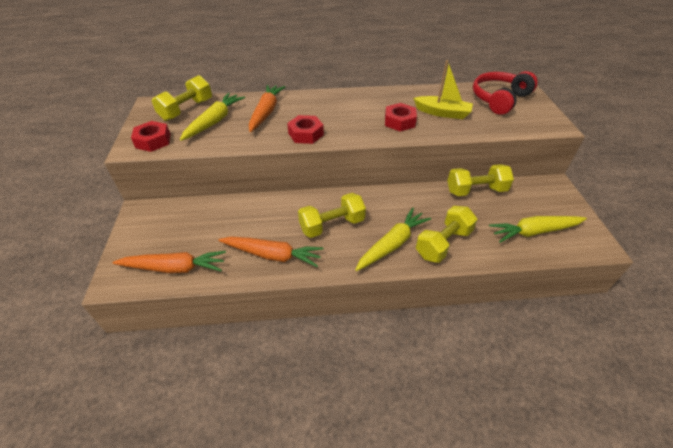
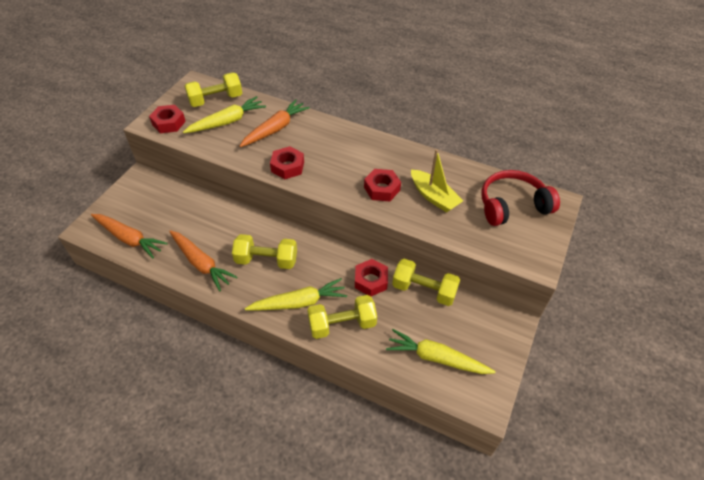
camera: 30 degrees right, 5 degrees up
none -> red nut [355,259,388,296]

